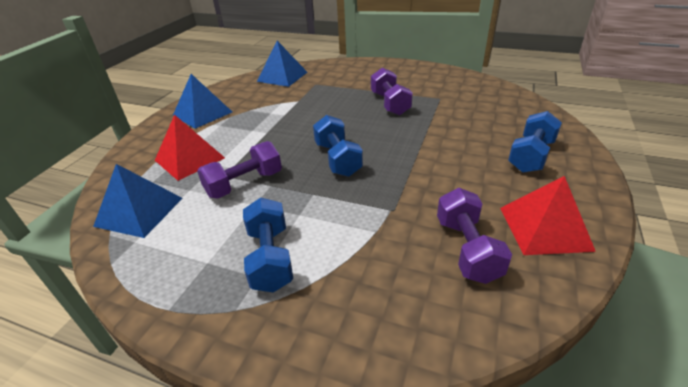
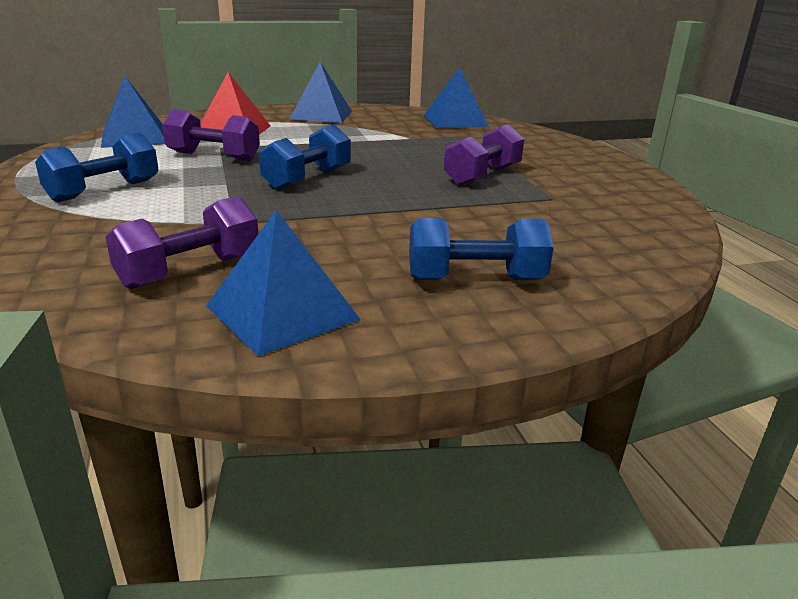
camera: 50 degrees right, 10 degrees down
red pyramid [500,176,596,255] -> blue pyramid [206,210,361,356]

